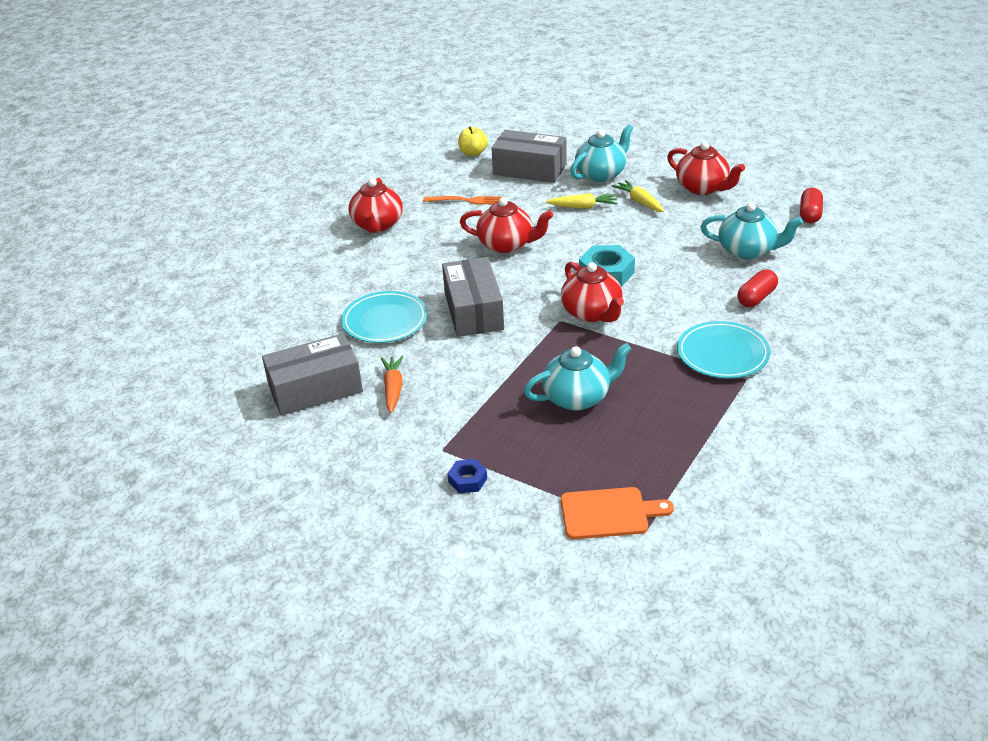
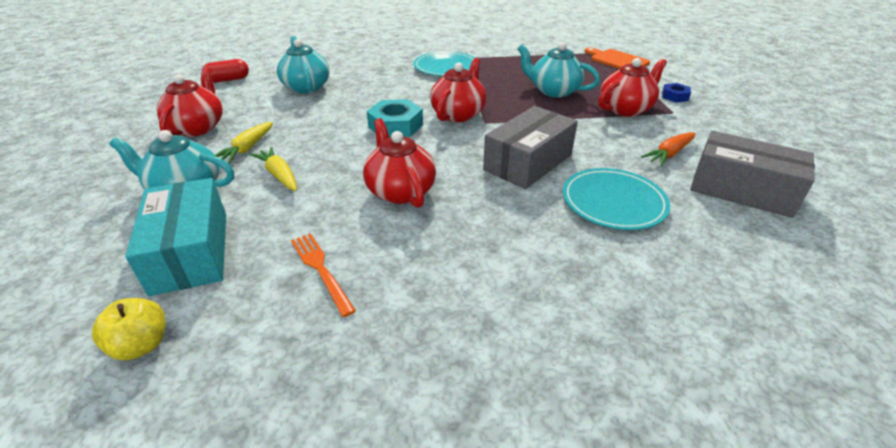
camera: 130 degrees left, 0 degrees up
red teapot [349,178,403,233] -> red teapot moved to [598,58,667,117]
grey box [492,130,567,183] -> turquoise box [125,178,226,296]
red capsule [737,269,778,307] -> none

